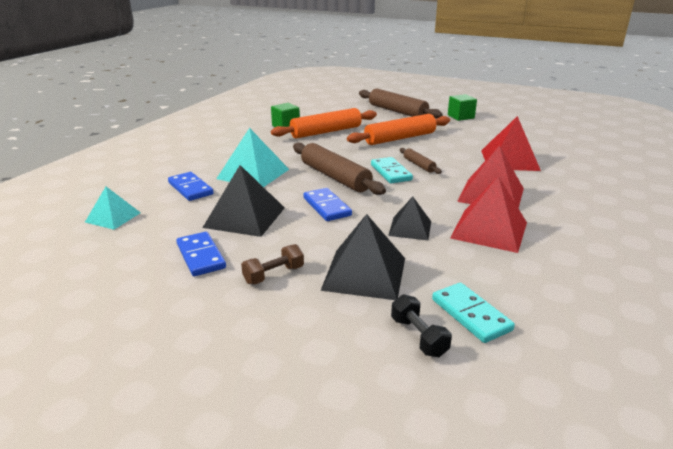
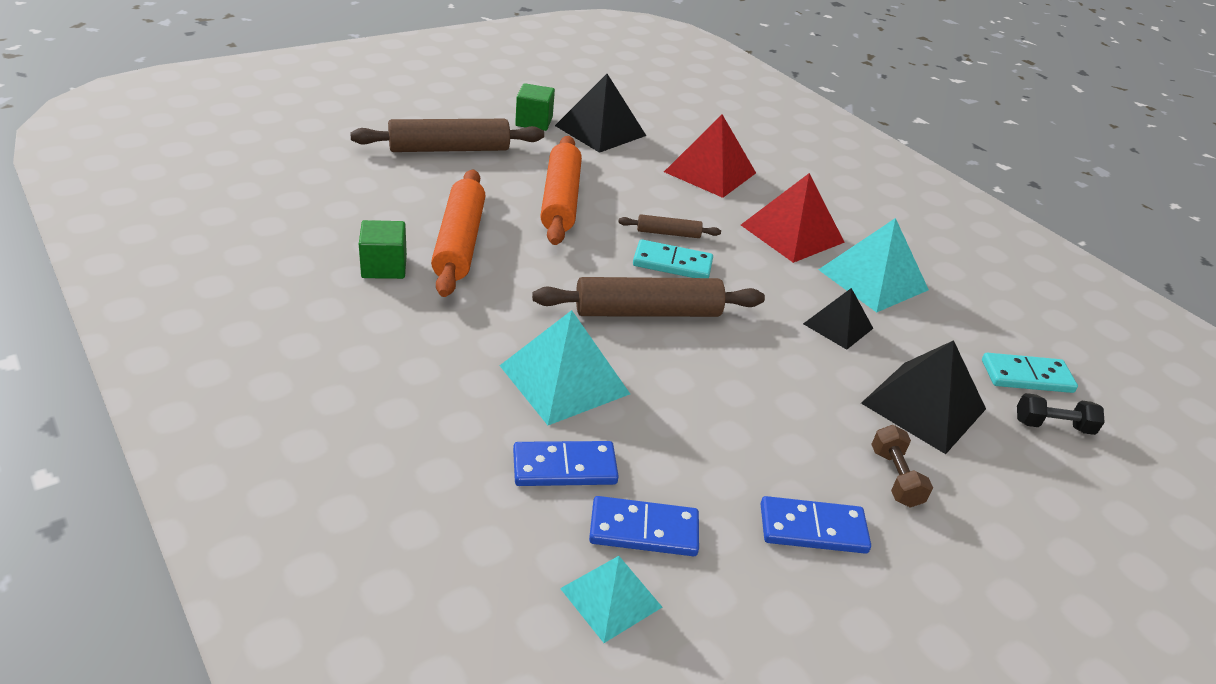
camera: 65 degrees left, 10 degrees up
black pyramid [202,165,285,237] -> black pyramid moved to [555,74,646,153]
blue domino [303,188,352,221] -> blue domino moved to [589,496,699,556]
red pyramid [450,176,527,253] -> turquoise pyramid [818,218,929,313]

